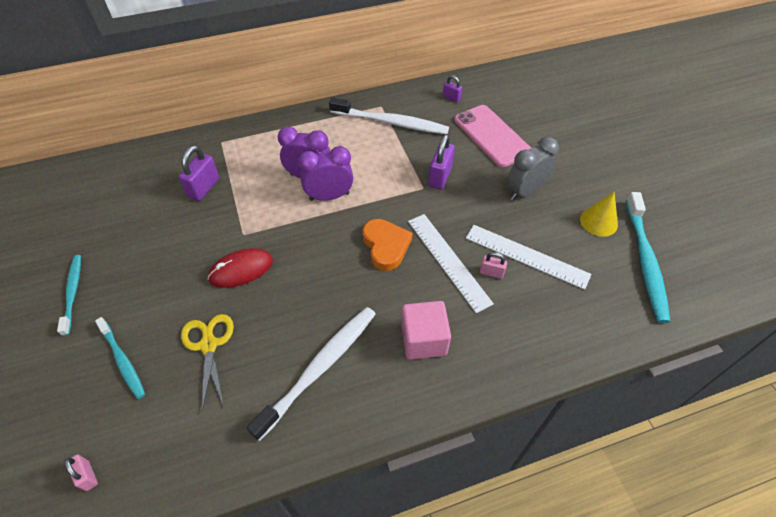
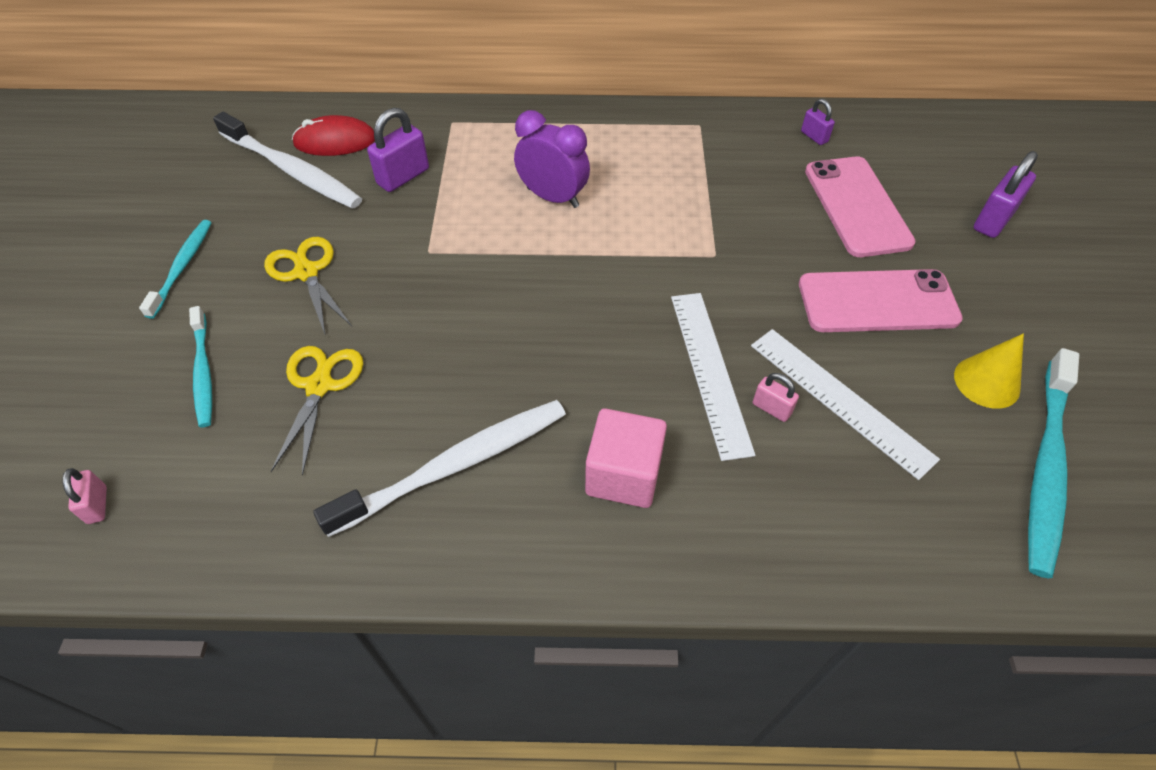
camera: 20 degrees right, 0 degrees up
red mouse [208,248,273,288] -> red mouse moved to [292,115,375,156]
purple clock [298,146,353,201] -> none
white toothbrush [329,97,449,134] -> white toothbrush moved to [213,112,362,209]
orange heart [363,219,412,271] -> none
purple padlock [428,134,455,189] -> purple padlock moved to [973,151,1038,238]
grey clock [507,137,559,200] -> pink phone [799,269,963,332]
none -> yellow scissors [264,237,352,334]

